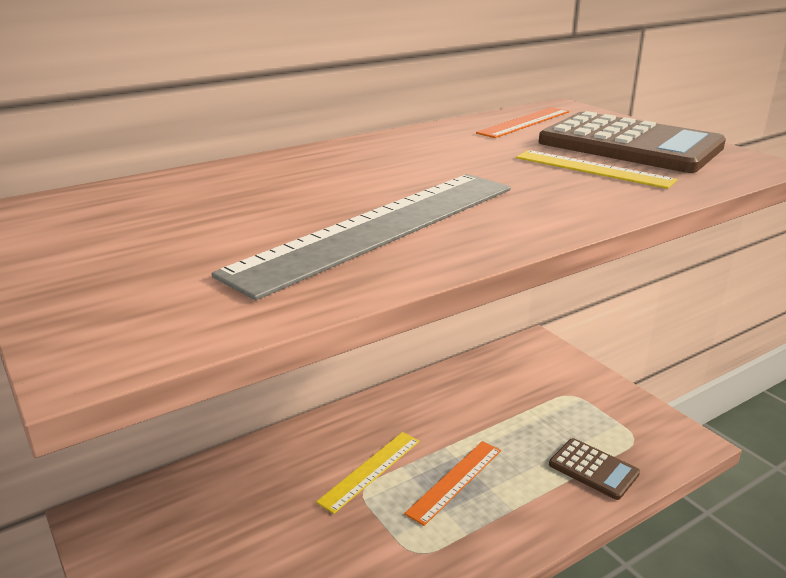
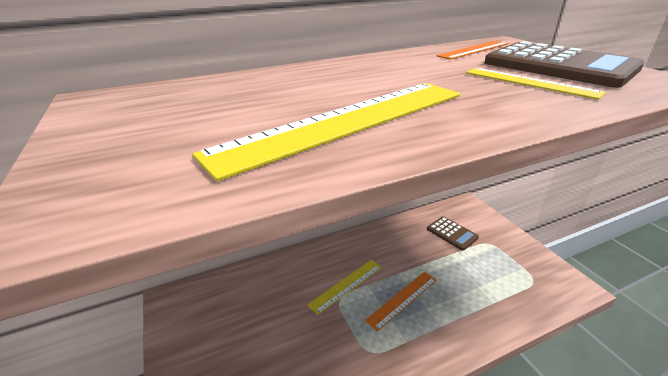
camera: 10 degrees right, 5 degrees up
grey ruler [212,174,511,300] -> yellow ruler [192,83,460,181]
brown calculator [549,438,640,500] -> brown calculator moved to [427,216,479,251]

